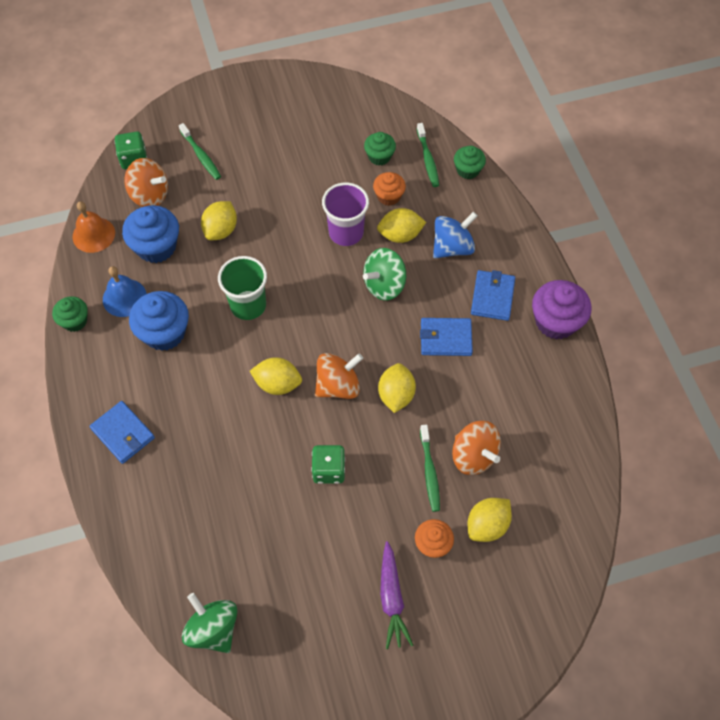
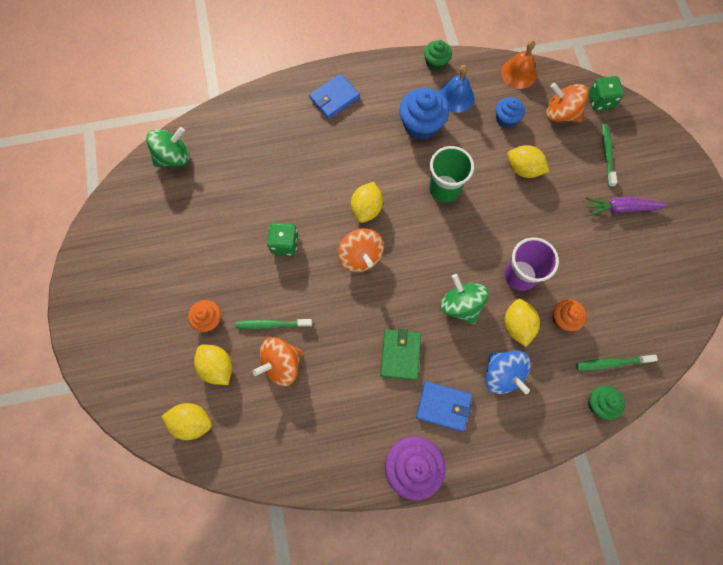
camera: 95 degrees right, 10 degrees up
blue cupcake [122,205,179,263] -> blue cupcake [496,97,525,128], size x0.60
orange spinning top [124,158,168,207] -> orange spinning top turned 90 degrees clockwise [546,83,588,122]
green toothbrush [179,123,221,180] -> green toothbrush turned 120 degrees clockwise [602,124,617,187]
green cupcake [364,132,396,166] -> none
yellow lemon [378,363,416,413] -> yellow lemon moved to [161,403,212,440]
purple carrot [380,541,413,649] -> purple carrot moved to [585,197,667,216]
blue wallet [420,318,473,356] -> green wallet [380,329,421,380]

